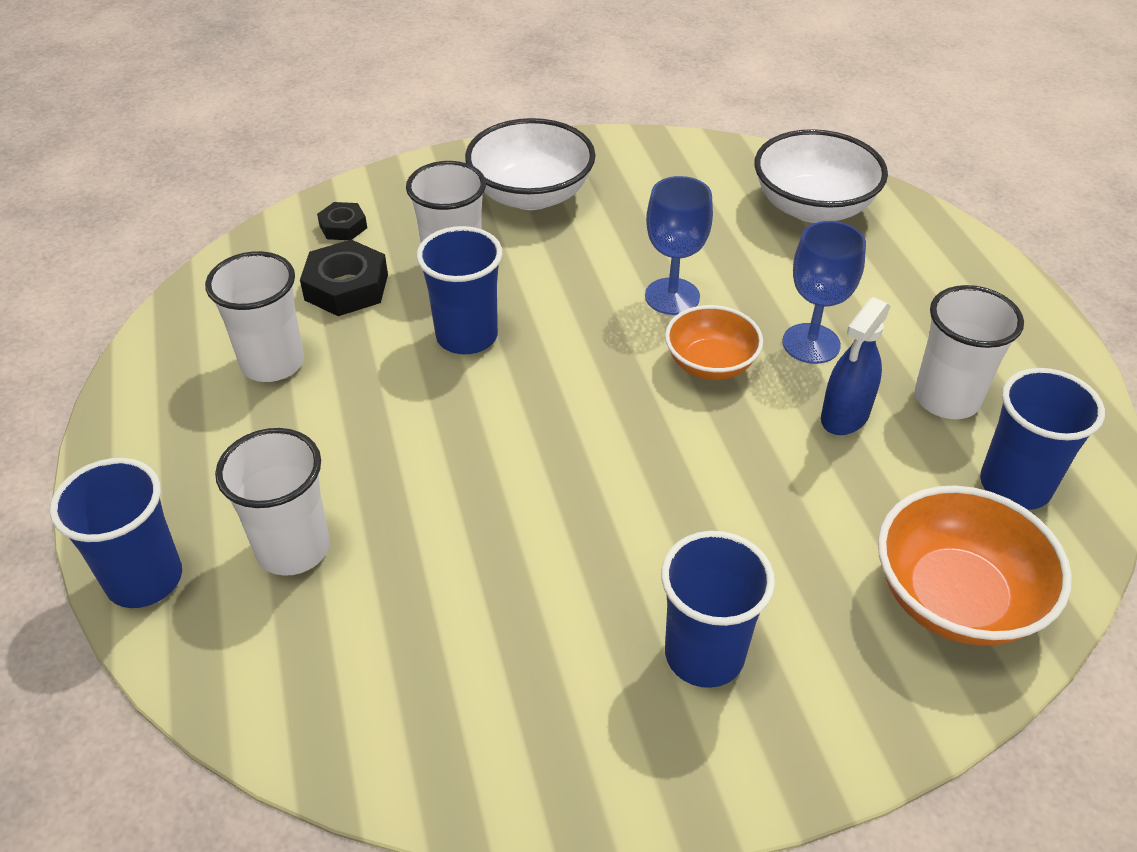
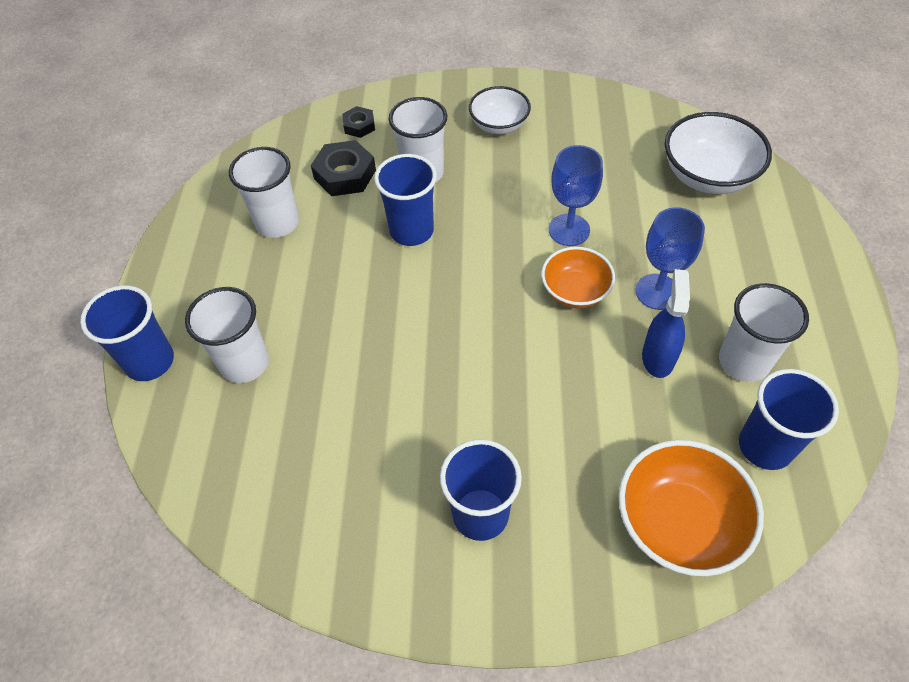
camera: 20 degrees right, 10 degrees up
white bowl [465,118,596,210] -> white bowl [469,86,531,134], size x0.64
blue spray bottle [821,297,891,435] -> blue spray bottle turned 135 degrees clockwise [642,269,690,378]

